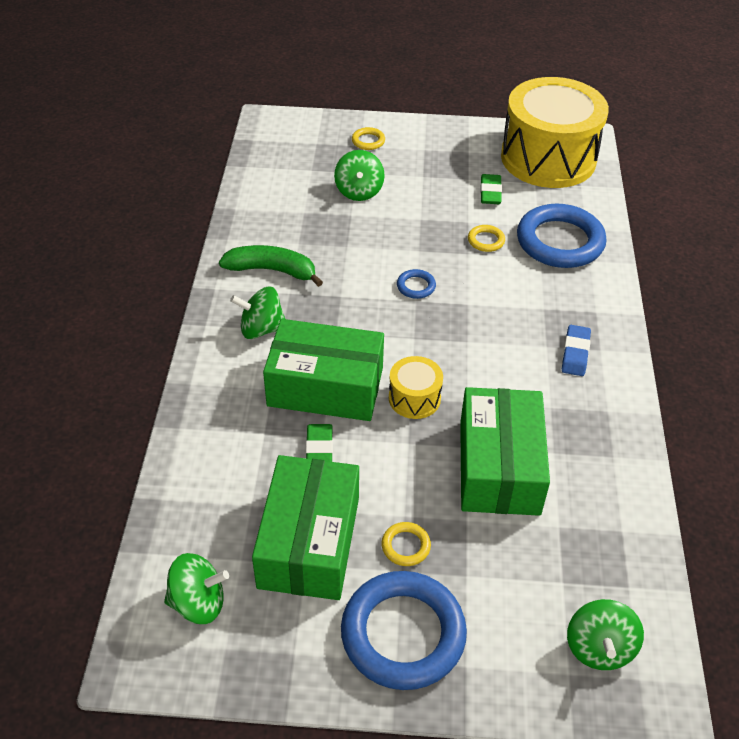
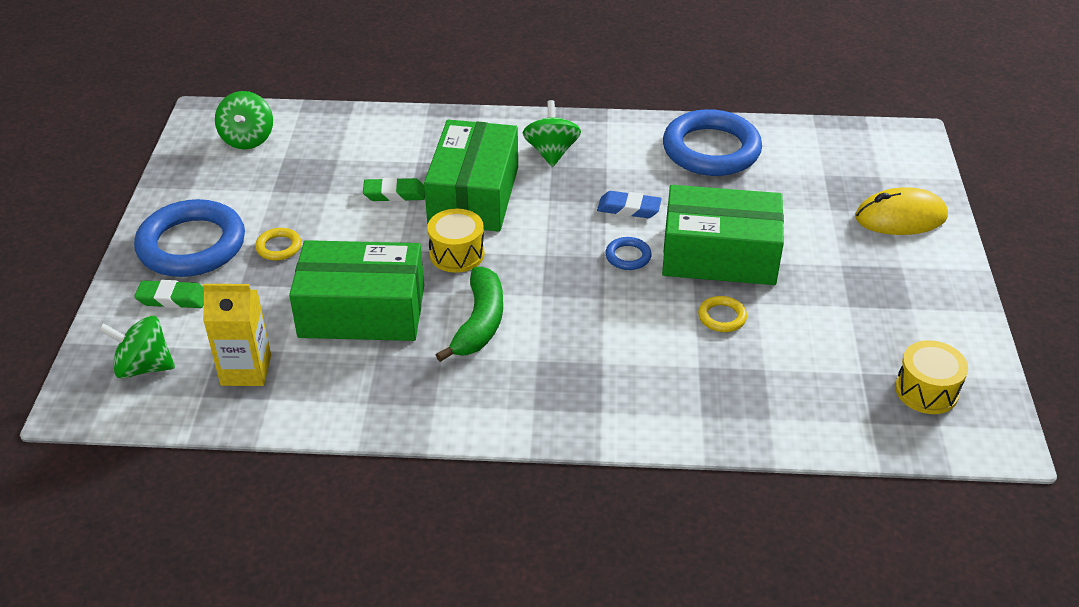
camera: 90 degrees right, 5 degrees down
green banana [219,245,323,287] -> green banana moved to [436,267,503,362]
green box [252,455,359,600] -> green box moved to [662,185,784,285]
green spinning top [334,150,385,201] -> none
yellow ring [352,127,385,150] -> yellow mouse [855,187,948,235]
green eraser [480,174,502,204] -> green eraser moved to [134,280,204,308]
yellow drum [501,77,609,188] -> yellow drum [895,340,968,414], size x0.43
blue ring [517,204,607,268] -> blue ring moved to [663,109,762,176]
blue eraser [562,325,591,376] -> blue eraser moved to [597,191,662,218]
none -> yellow carton [202,284,271,386]

